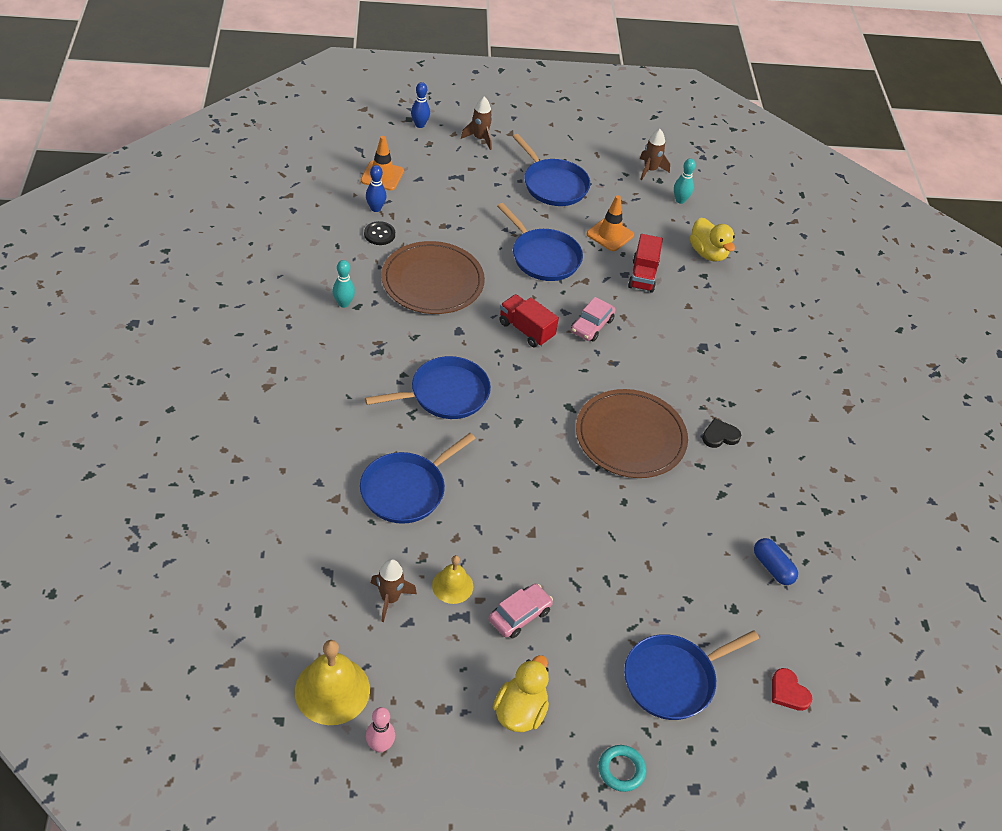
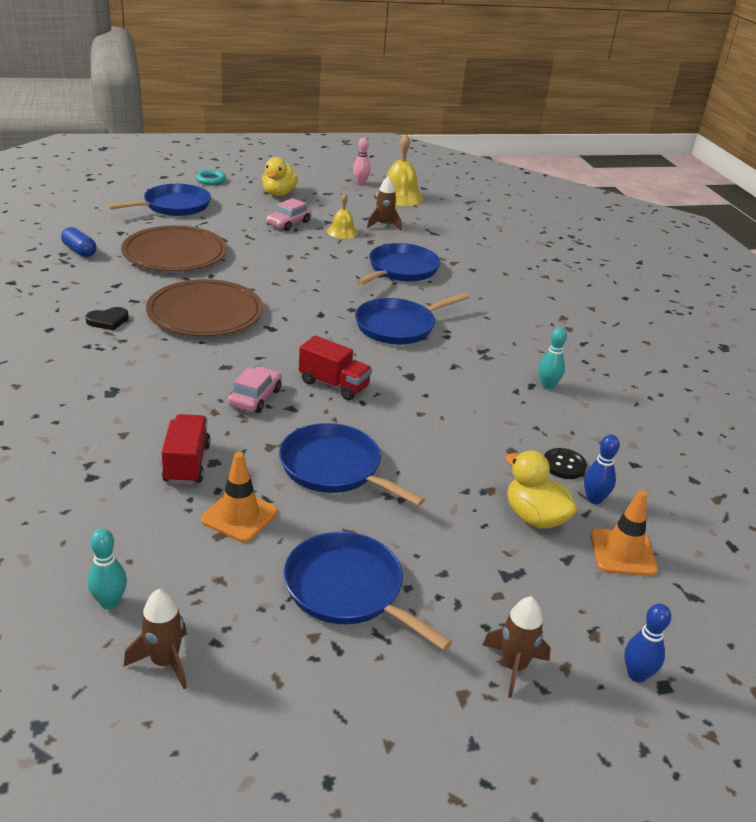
camera: 170 degrees right, 15 degrees down
brown plate [381,241,485,314] -> brown plate moved to [121,225,227,271]
yellow duck [690,217,735,262] -> yellow duck moved to [506,450,577,529]
red heart [772,668,812,711] -> none

